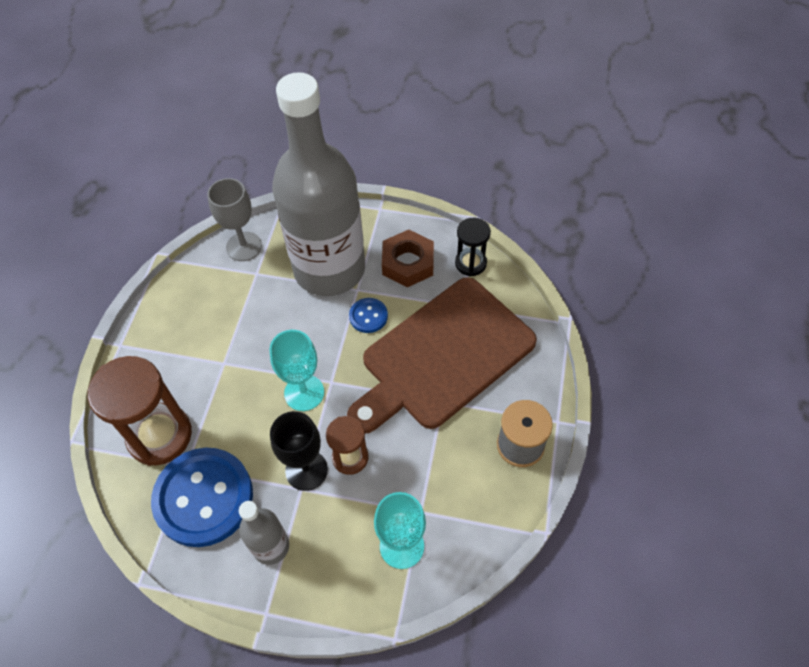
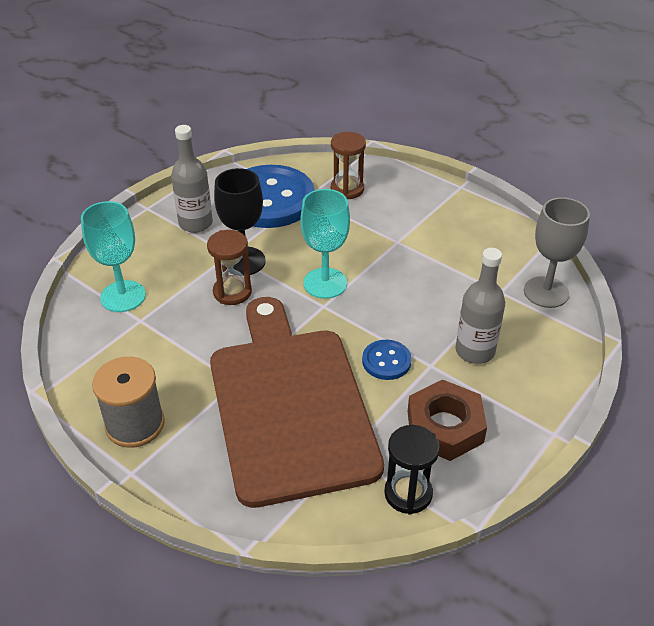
camera: 115 degrees right, 15 degrees down
brown hourglass [88,356,192,466] -> brown hourglass [331,132,366,199], size x0.55
grey bottle [272,72,365,296] -> grey bottle [455,248,505,364], size x0.42

